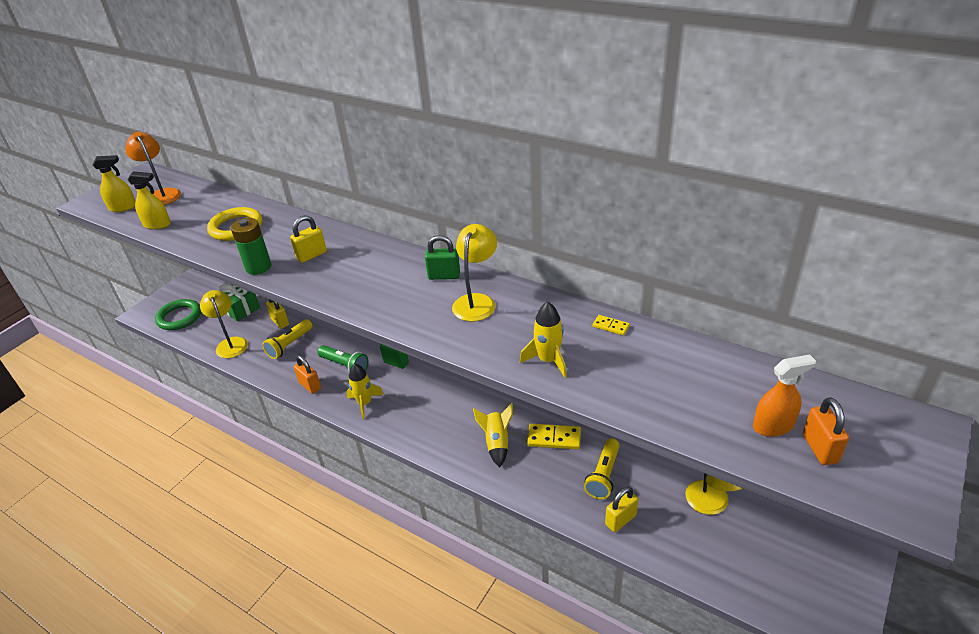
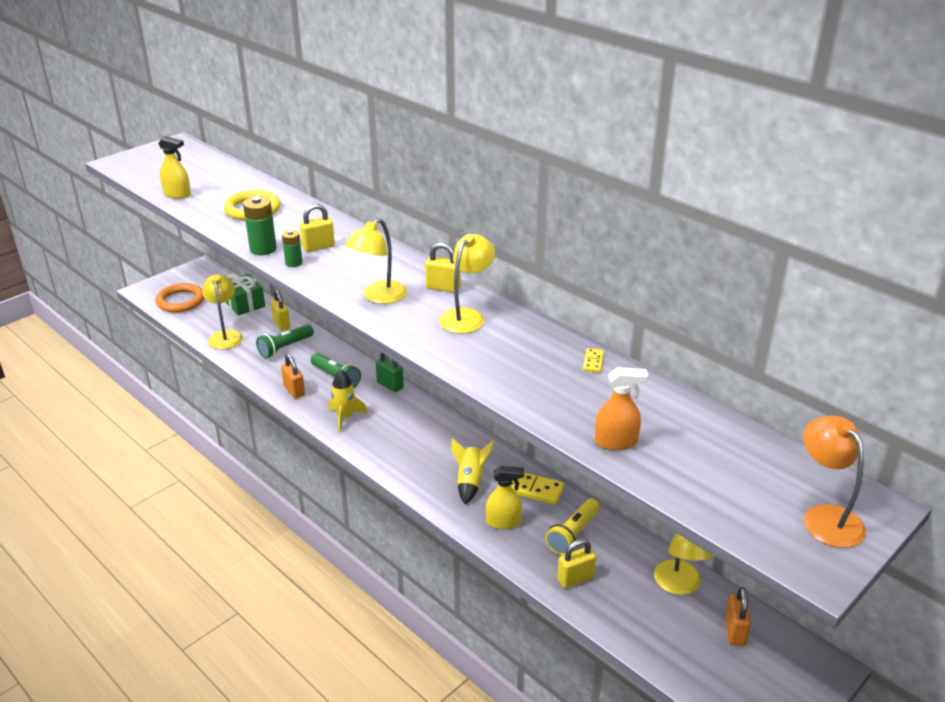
camera: 10 degrees right, 5 degrees down
yellow spray bottle [92,155,136,212] -> yellow spray bottle moved to [486,466,524,529]
orange lamp [125,132,181,205] -> orange lamp moved to [803,416,866,548]
green ring [155,299,201,330] -> orange ring [155,283,204,313]
yellow flashlight [262,319,313,359] -> green flashlight [256,325,314,358]
green padlock [425,235,460,280] -> yellow padlock [425,243,461,293]
yellow rocket [520,302,567,378] -> none
yellow domino [593,315,630,335] -> yellow domino turned 60 degrees clockwise [583,348,604,373]
orange spray bottle [753,354,816,437] -> orange spray bottle moved to [595,367,648,450]
orange padlock [803,397,849,465] -> orange padlock moved to [725,587,751,646]
none -> green battery [282,230,302,267]
none -> yellow lamp [345,218,407,304]

